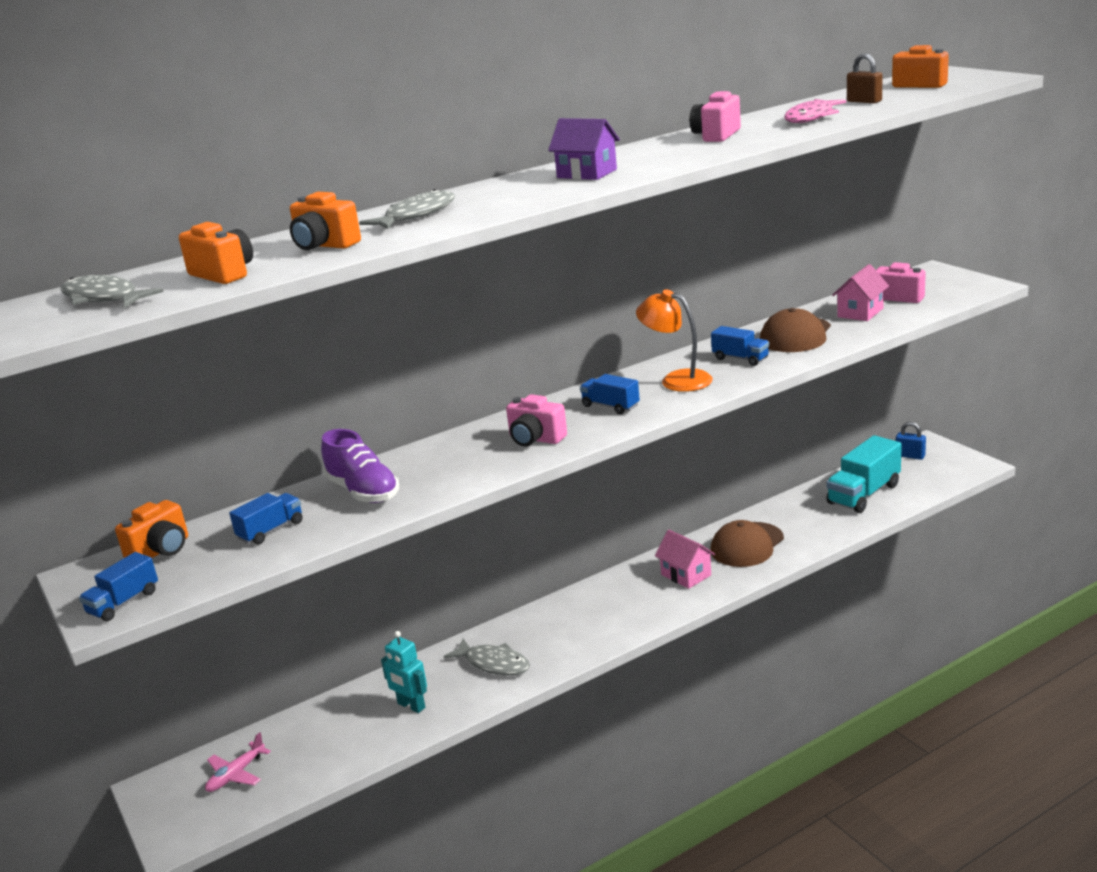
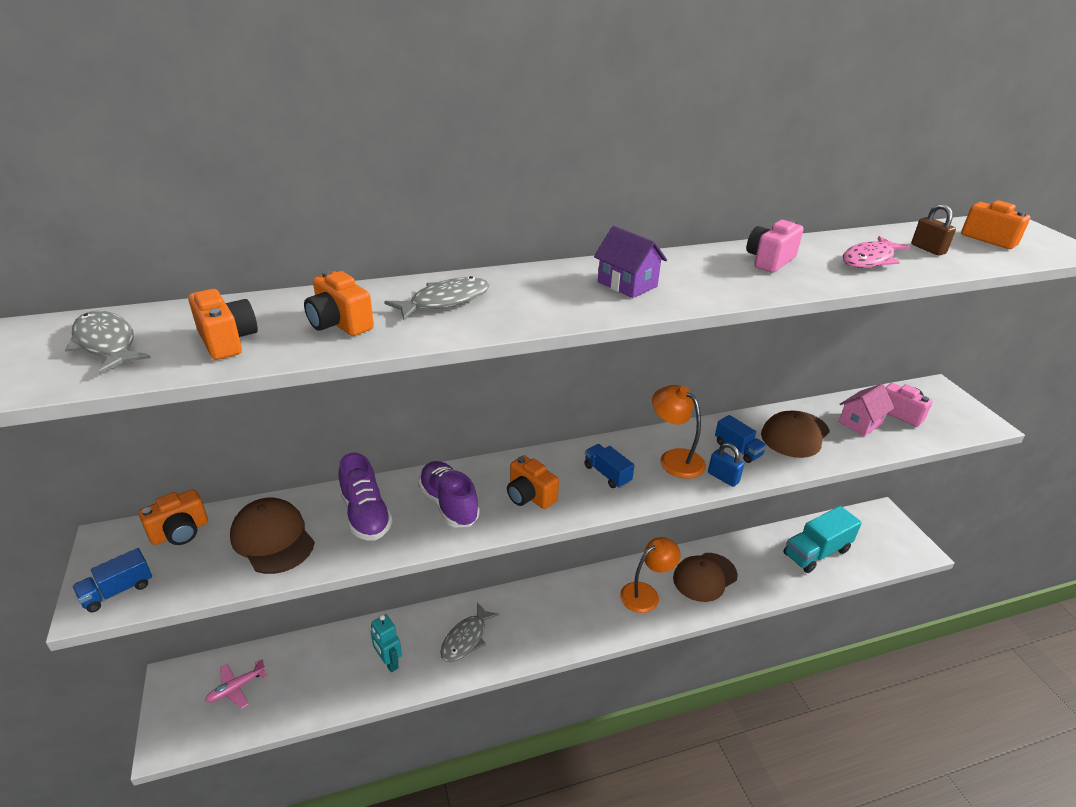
camera: 10 degrees right, 10 degrees up
blue truck [229,493,303,545] -> brown cap [230,498,315,574]
grey fish [443,638,530,676] -> grey fish turned 75 degrees clockwise [440,602,499,662]
pink camera [506,394,567,447] -> orange camera [507,455,559,509]
pink house [655,530,715,589] -> orange lamp [620,537,681,613]
blue padlock [896,422,926,460] -> blue padlock moved to [708,443,744,487]
none -> purple shoe [418,461,480,528]

